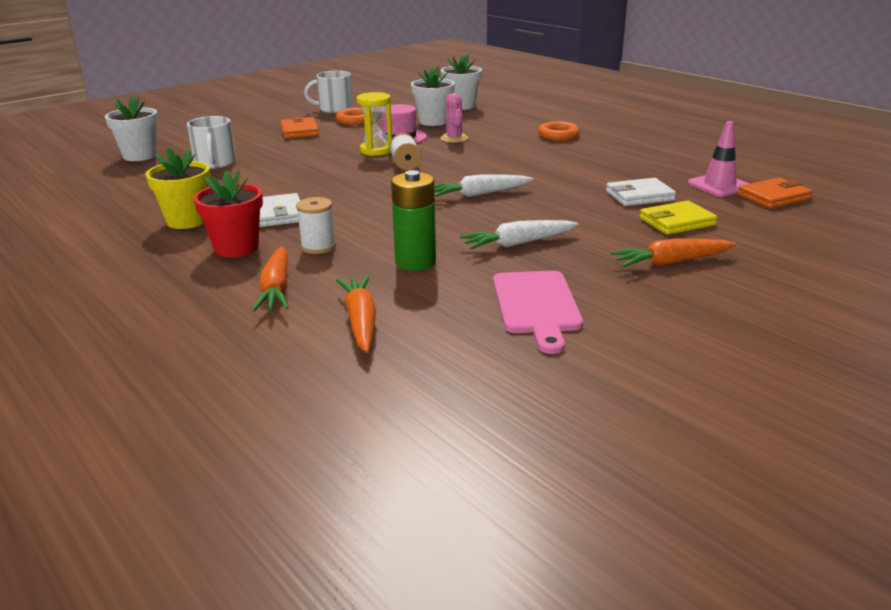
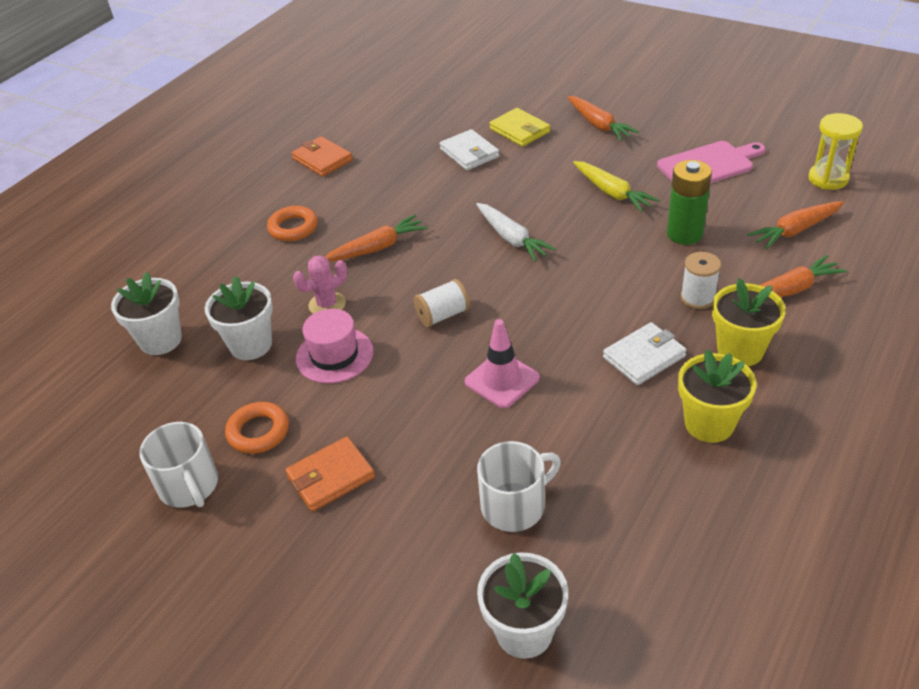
camera: 105 degrees left, 15 degrees up
red flower pot [194,170,263,258] -> yellow flower pot [712,278,786,366]
yellow hourglass [356,92,392,156] -> yellow hourglass moved to [808,113,863,190]
white carrot [460,220,578,249] -> yellow carrot [573,161,659,212]
pink traffic cone [688,121,749,197] -> pink traffic cone moved to [465,319,540,408]
orange wallet [738,177,812,209] -> orange wallet moved to [292,136,353,177]
none -> orange carrot [325,215,427,261]

